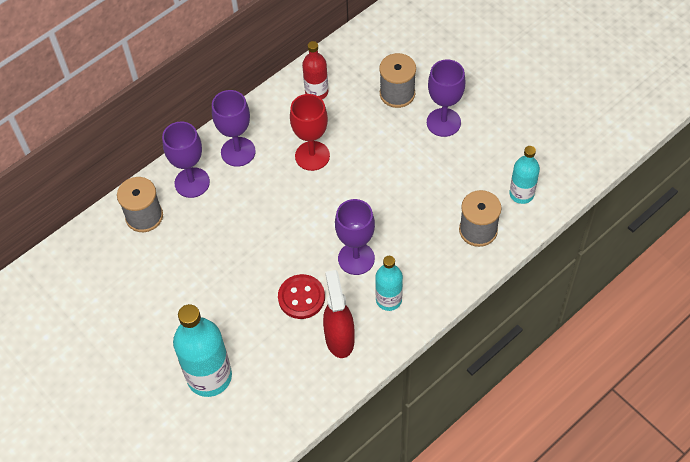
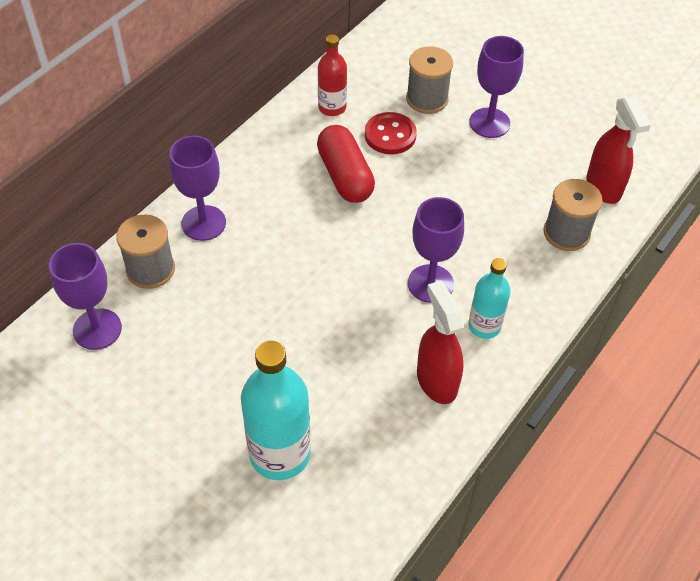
camera: 15 degrees left, 5 degrees down
purple goblet [212,90,256,167] -> purple goblet moved to [49,243,122,350]
red button [278,274,325,319] -> red button moved to [365,112,417,154]
red goblet [290,94,330,171] -> red capsule [317,125,375,203]
turquoise bottle [510,146,540,204] -> red spray bottle [586,96,651,204]

